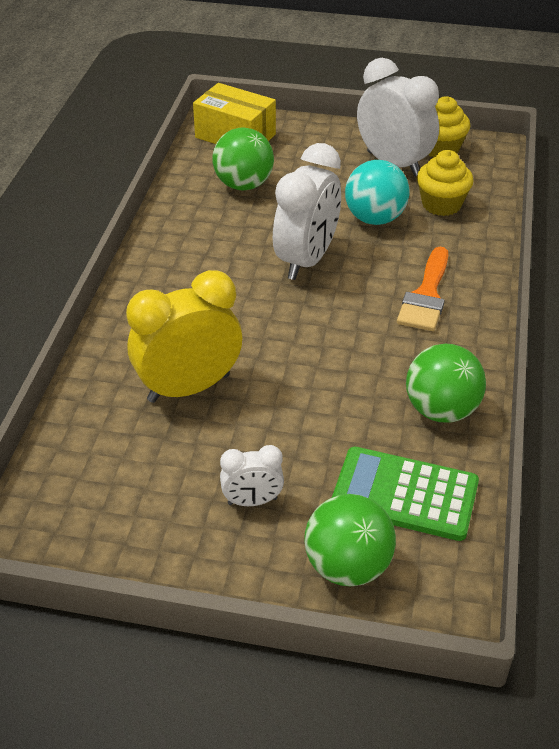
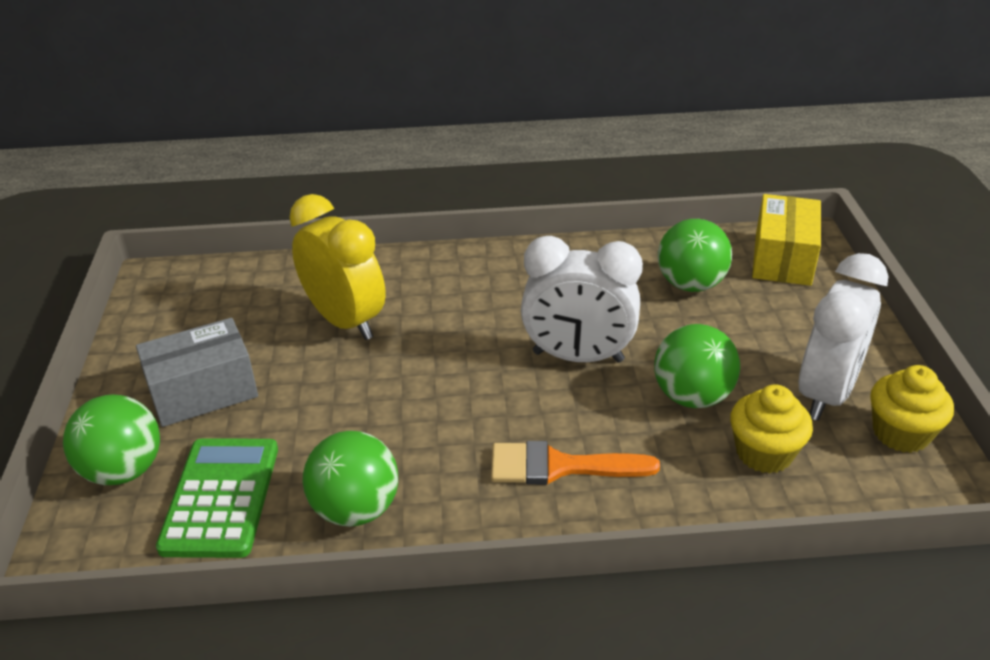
camera: 75 degrees right, 5 degrees down
white clock [220,445,284,506] -> grey box [136,318,258,427]
turquoise ball [345,160,409,225] -> green ball [654,324,740,408]

